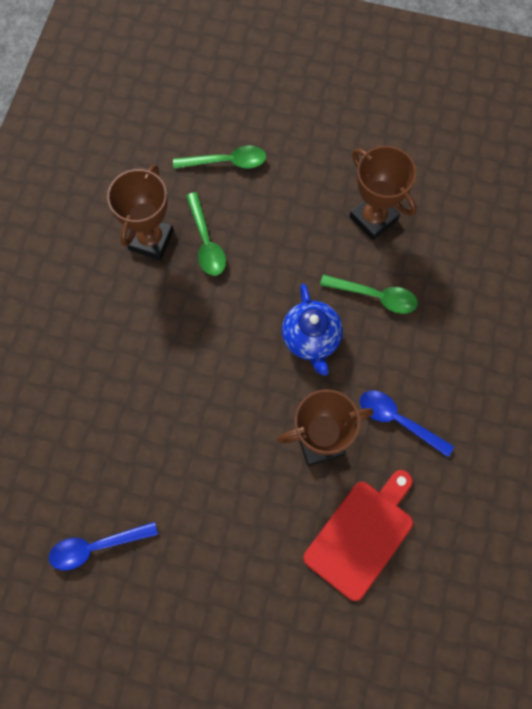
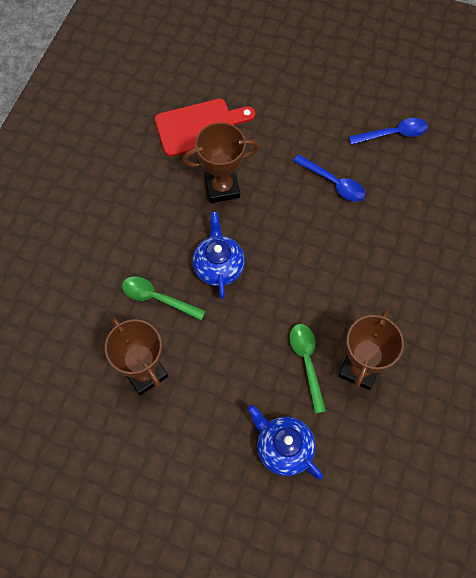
camera: 175 degrees left, 5 degrees down
green spoon [173,145,266,169] -> blue teapot [248,405,323,480]
red cutting board [303,470,413,601] -> red cutting board turned 150 degrees counterclockwise [155,99,255,157]
blue spoon [360,390,454,457] -> blue spoon moved to [293,154,365,202]

